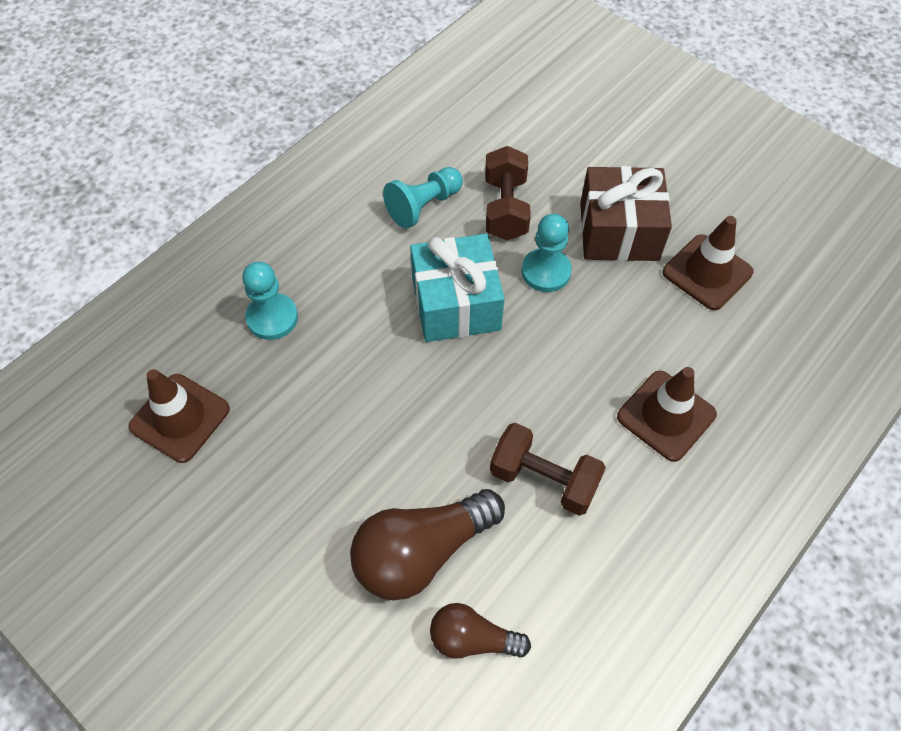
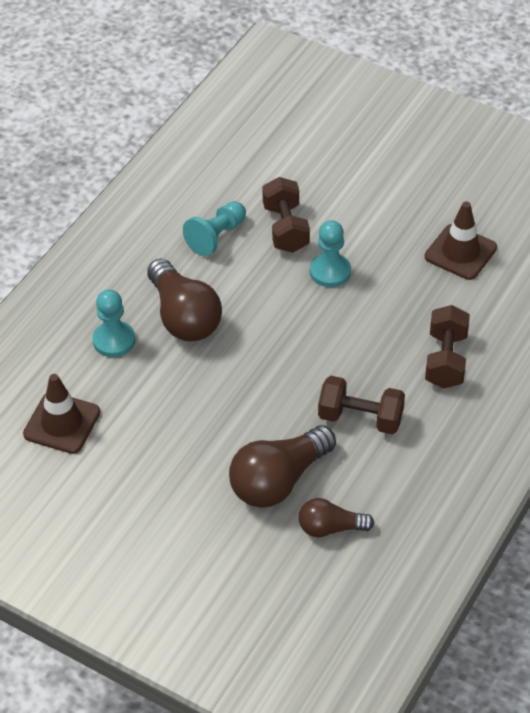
camera: 10 degrees left, 10 degrees down
turquoise gift [410,234,505,342] -> none
brown gift [580,166,672,261] -> none
brown traffic cone [617,367,717,462] -> brown dumbbell [425,305,470,389]
none -> brown light bulb [147,259,222,341]

